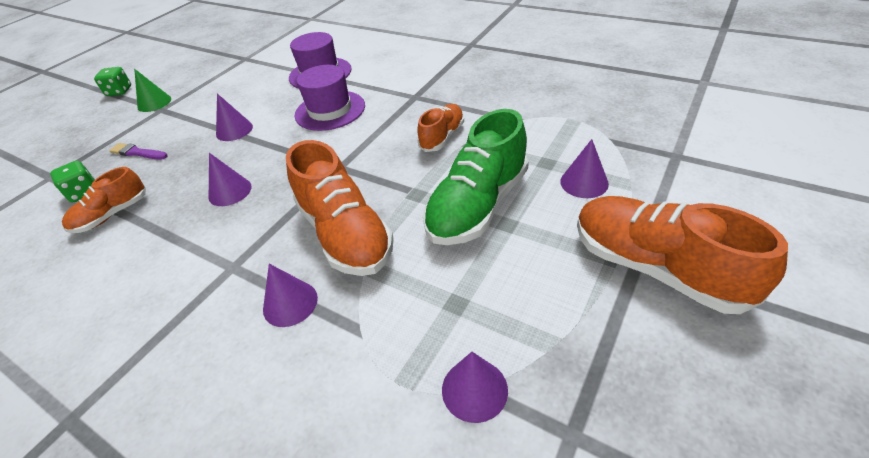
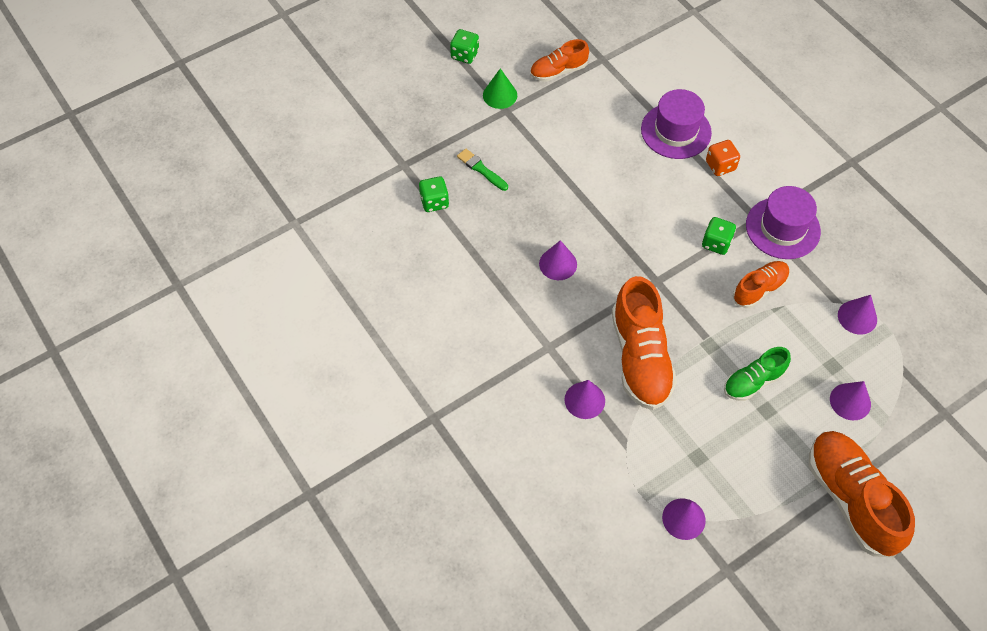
camera: 20 degrees right, 15 degrees up
orange shoe [62,167,146,233] -> orange shoe moved to [530,39,589,82]
purple brush [109,143,167,160] -> green brush [457,149,508,191]
purple cone [216,94,253,141] -> purple cone moved to [838,295,877,334]
purple hat [295,65,365,131] -> purple hat moved to [746,186,821,259]
green shoe [423,109,529,245] -> green shoe [724,347,791,401], size x0.57
none -> green dice [702,217,736,255]
none -> orange dice [706,140,740,176]

